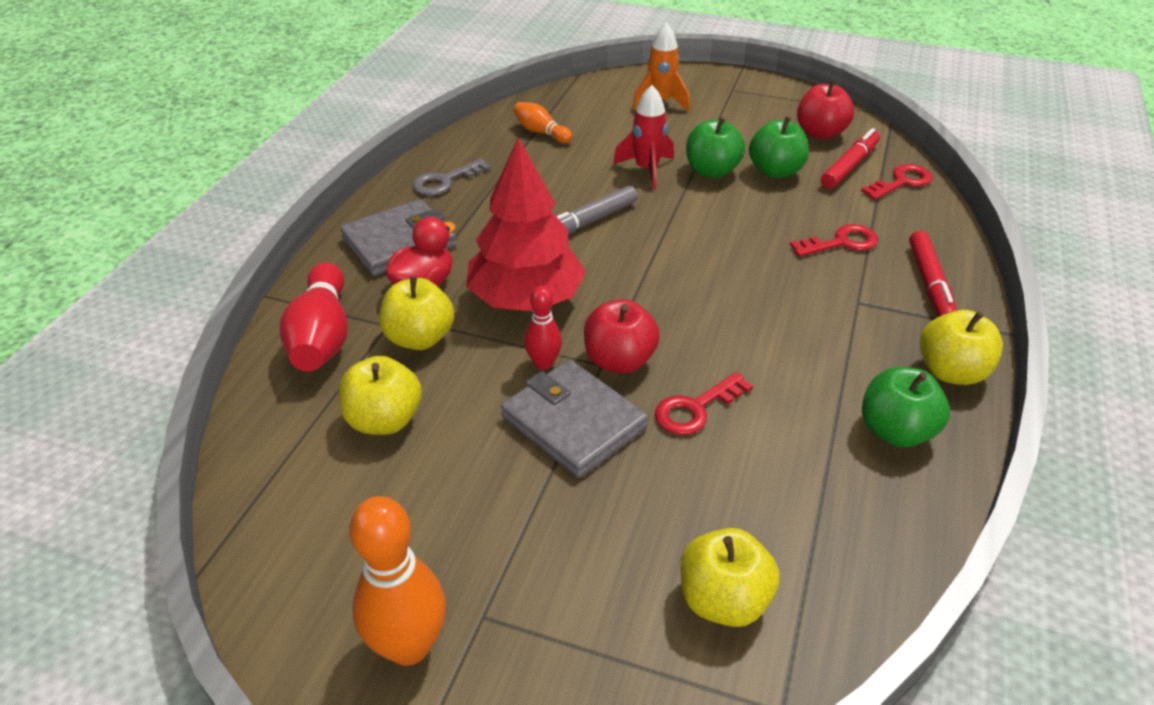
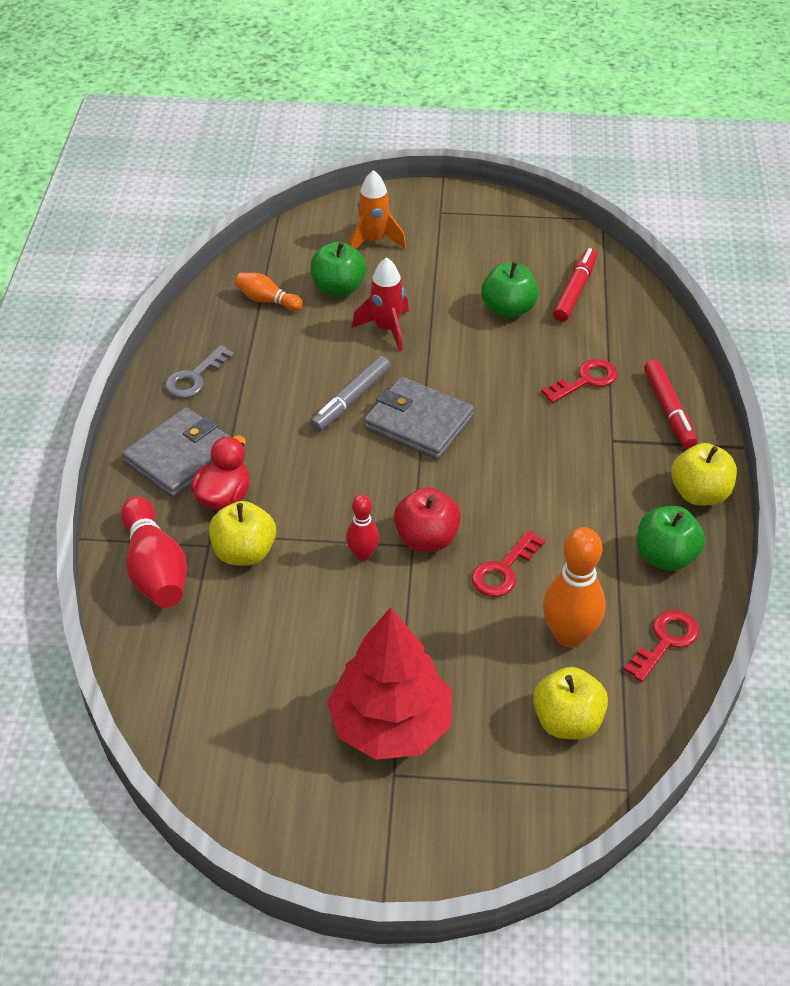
camera: 15 degrees left, 5 degrees up
yellow apple [339,356,422,435] -> none
orange bowling pin [350,496,446,666] -> orange bowling pin moved to [543,527,606,648]
red tree [466,137,586,311] -> red tree moved to [327,607,452,760]
grey wallet [501,360,648,478] -> grey wallet moved to [364,377,474,460]
green apple [686,117,745,178] -> green apple moved to [310,242,366,297]
red apple [797,80,854,139] -> none
red key [861,164,933,200] -> red key moved to [623,610,699,682]

